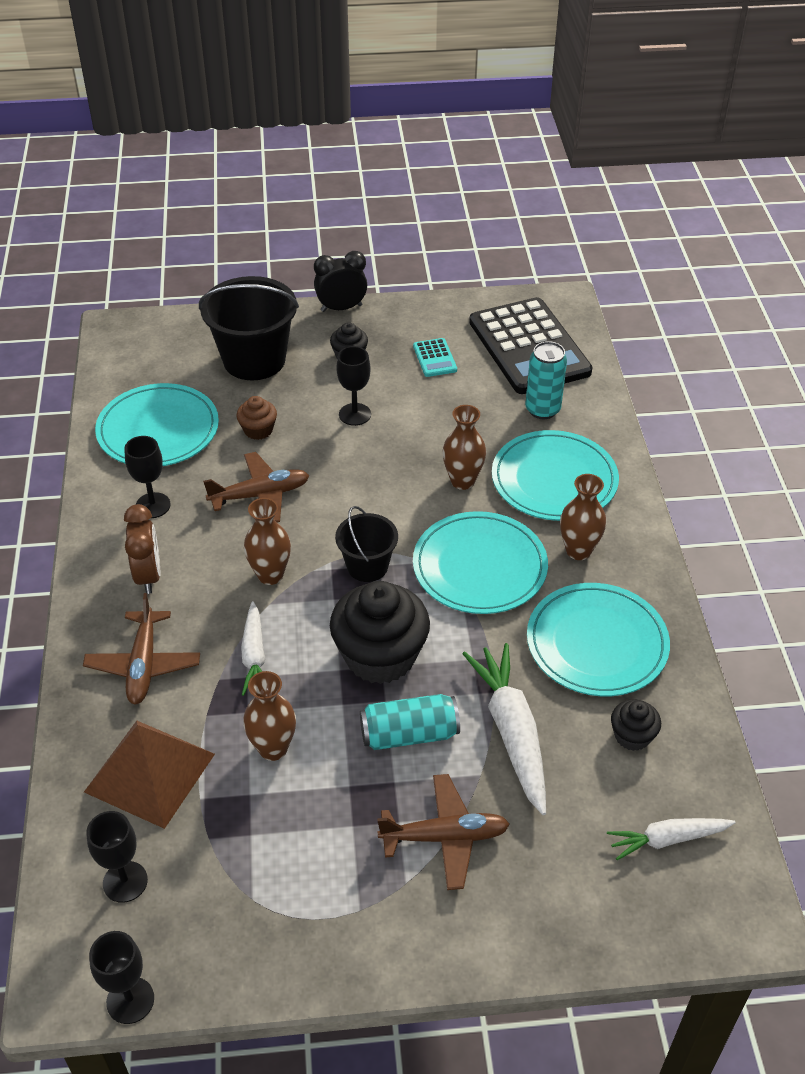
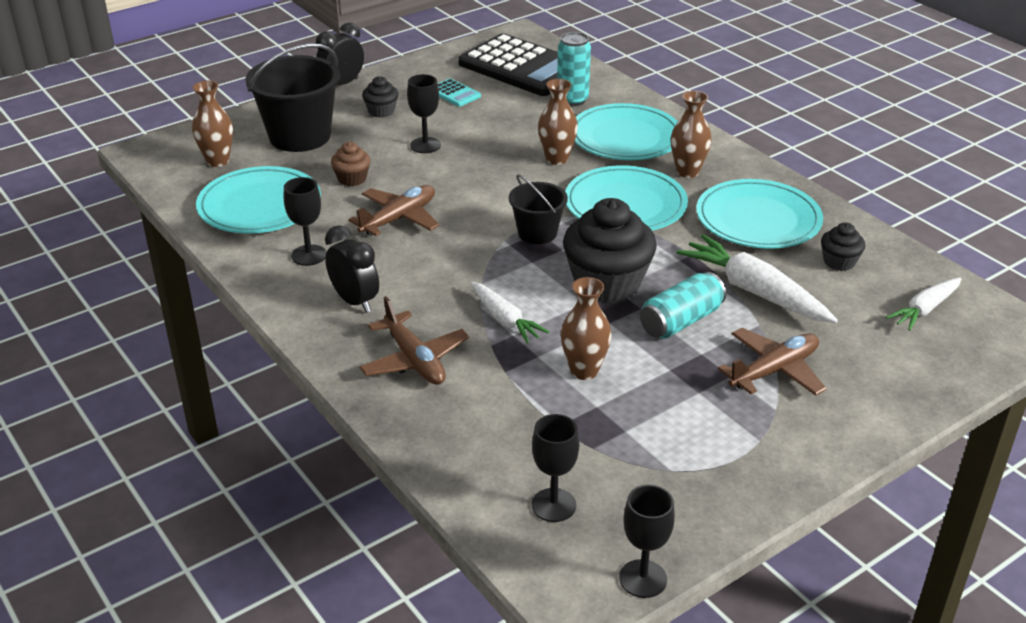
camera: 30 degrees left, 10 degrees down
brown pyramid [84,721,215,829] -> none
brown clock [124,504,160,594] -> black clock [325,225,379,313]
brown vase [244,498,291,585] -> brown vase moved to [192,81,233,167]

